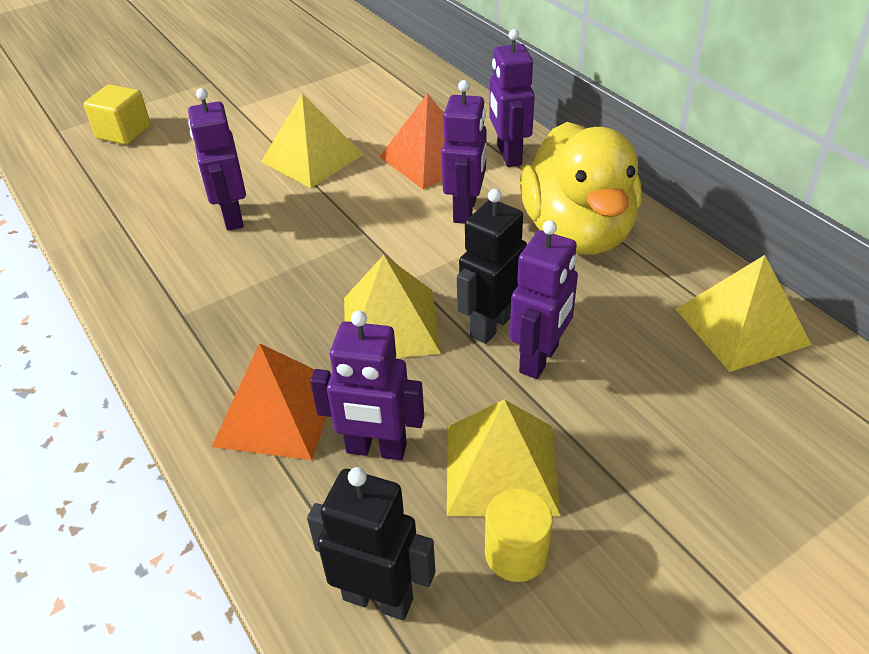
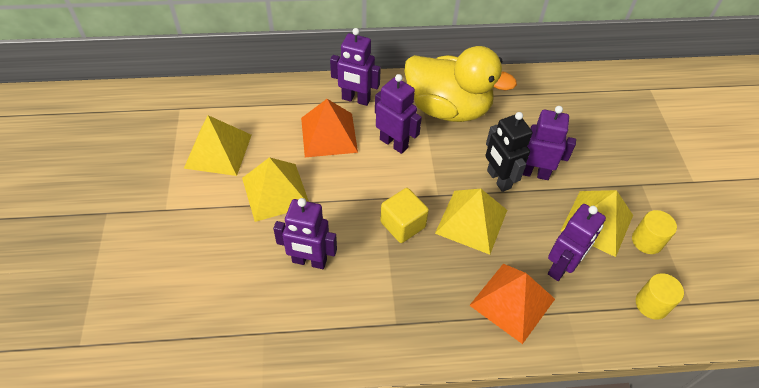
camera: 65 degrees left, 10 degrees up
yellow cube [84,84,151,145] -> yellow cube moved to [380,188,429,243]
black robot [307,467,436,620] -> yellow cylinder [636,273,684,320]
purple robot [510,220,578,379] -> purple robot turned 45 degrees counterclockwise [523,106,576,180]
yellow pyramid [676,255,812,372] -> yellow pyramid moved to [184,115,252,176]

